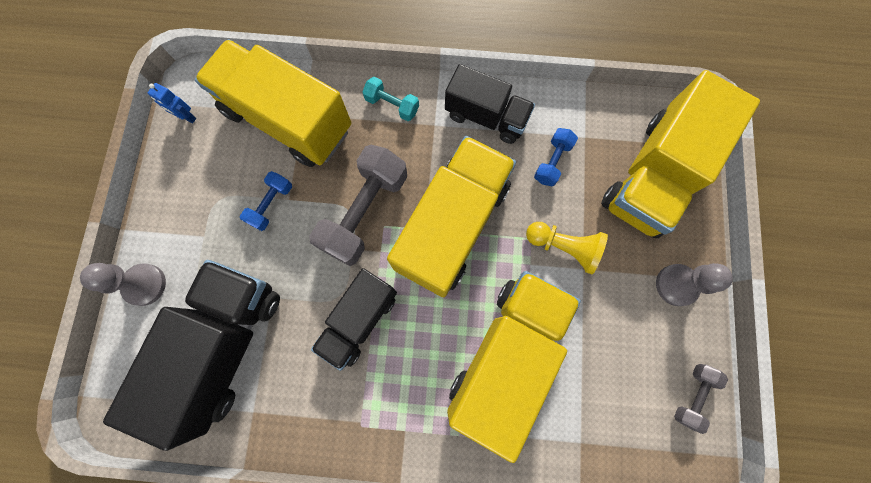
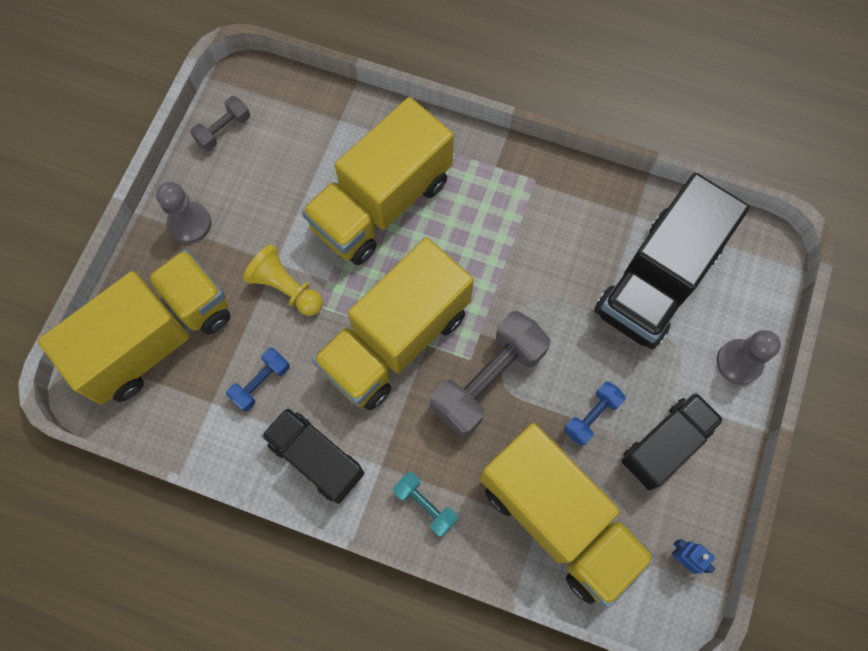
camera: 165 degrees left, 5 degrees down
black truck [311,268,397,371] -> black truck moved to [621,392,724,490]

